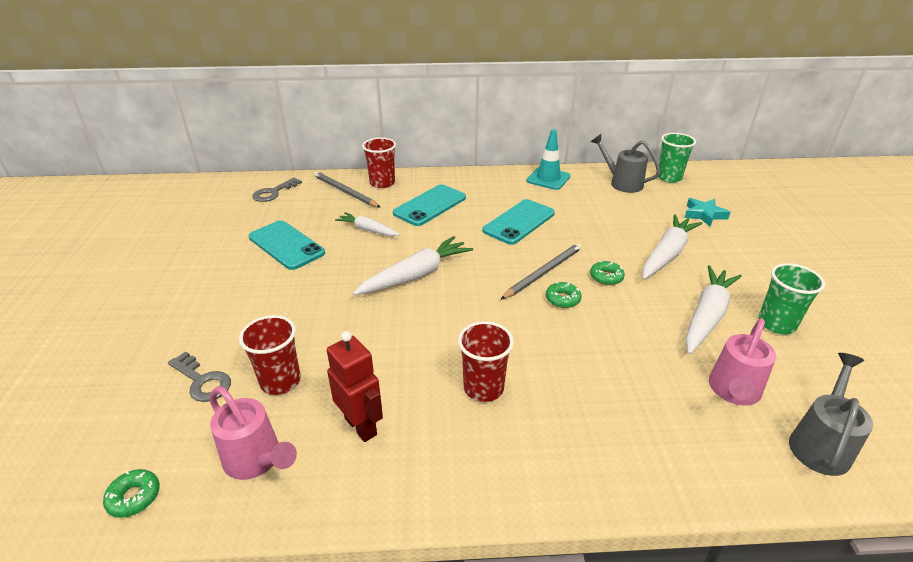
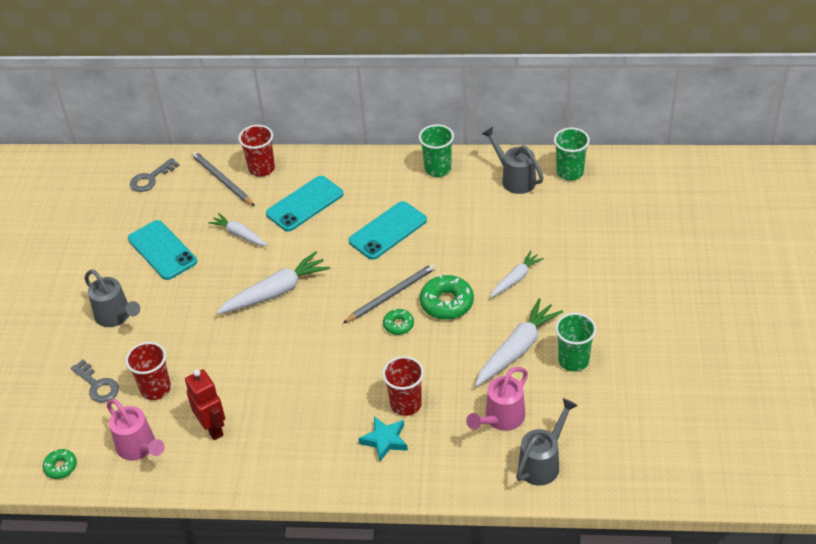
camera: 10 degrees right, 10 degrees up
red cup [458,321,514,402] -> red cup moved to [382,356,424,416]
turquoise traffic cone [526,129,570,190] -> green cup [419,124,454,177]
green donut [590,261,625,285] -> green donut [420,275,474,320], size x1.76
white carrot [643,214,703,279] -> white carrot [490,251,544,298], size x0.61
turquoise star [684,198,731,227] -> turquoise star moved to [358,416,408,461]
none -> grey watering can [85,270,140,327]

